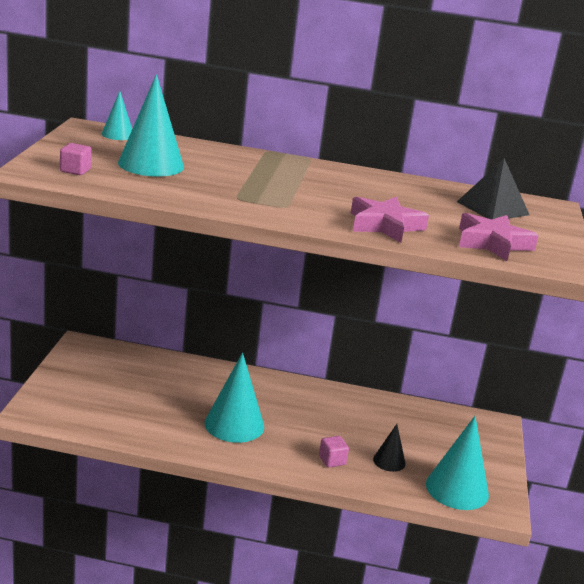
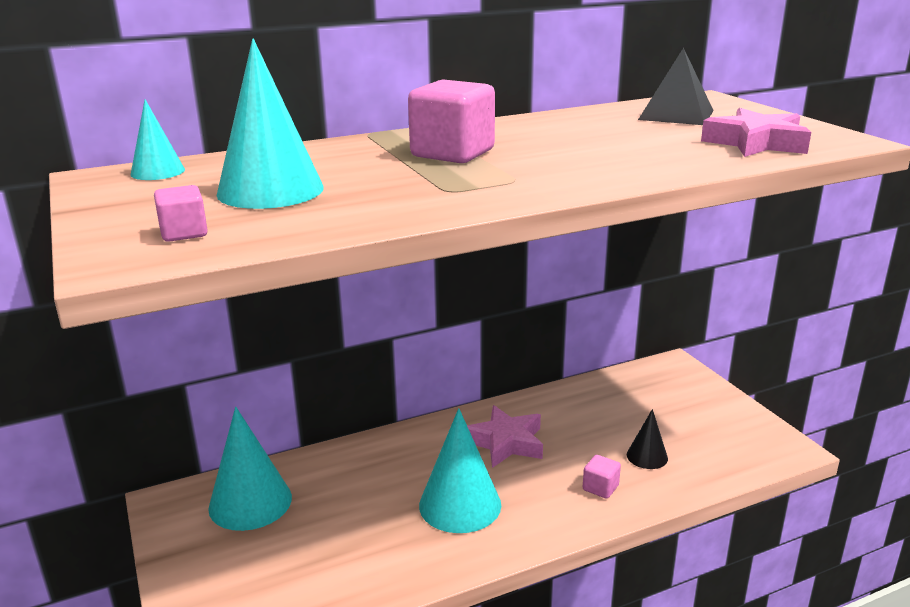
camera: 30 degrees left, 0 degrees up
pink star [351,197,429,243] -> pink star moved to [467,405,543,468]
turquoise cone [426,416,489,510] -> turquoise cone moved to [208,407,292,531]
none -> pink cube [408,79,495,163]

